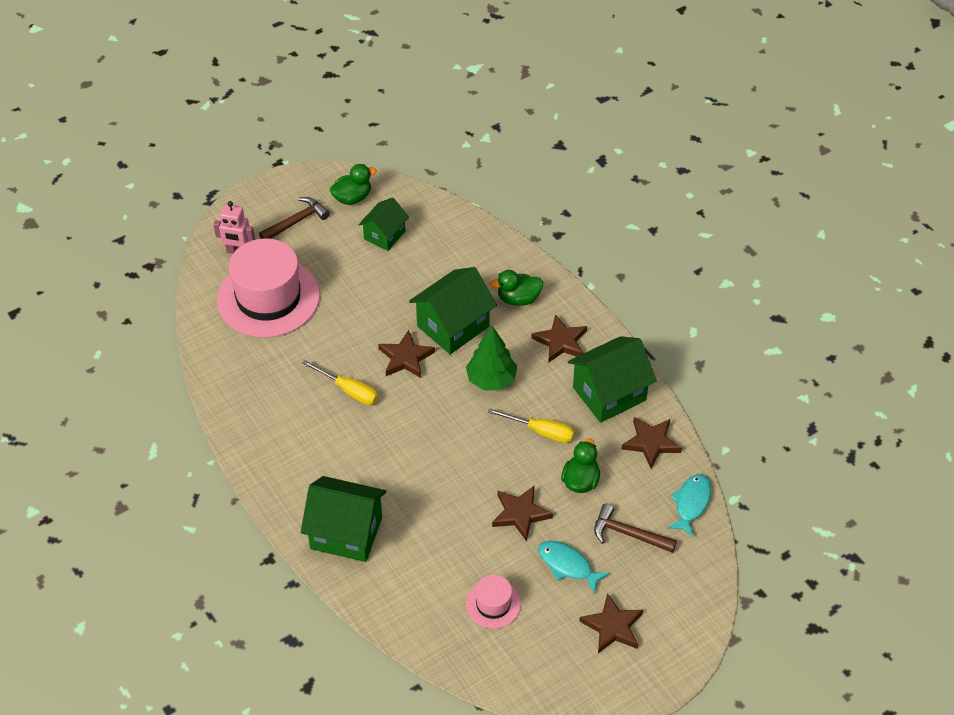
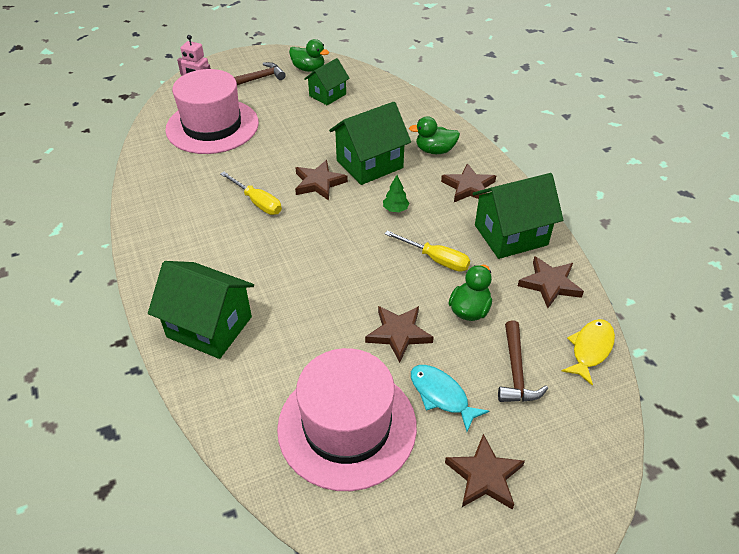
camera: 10 degrees right, 5 degrees down
green duck [330,164,377,205] -> green duck turned 45 degrees clockwise [289,39,329,72]
green tree [466,326,517,390] -> green tree [383,175,409,212], size x0.53
pink hat [466,575,521,629] -> pink hat [277,348,417,491], size x2.14
brown hammer [594,504,677,553] -> brown hammer turned 120 degrees counterclockwise [498,321,548,402]
turquoise fish [667,474,711,537] -> yellow fish [561,319,615,386]

